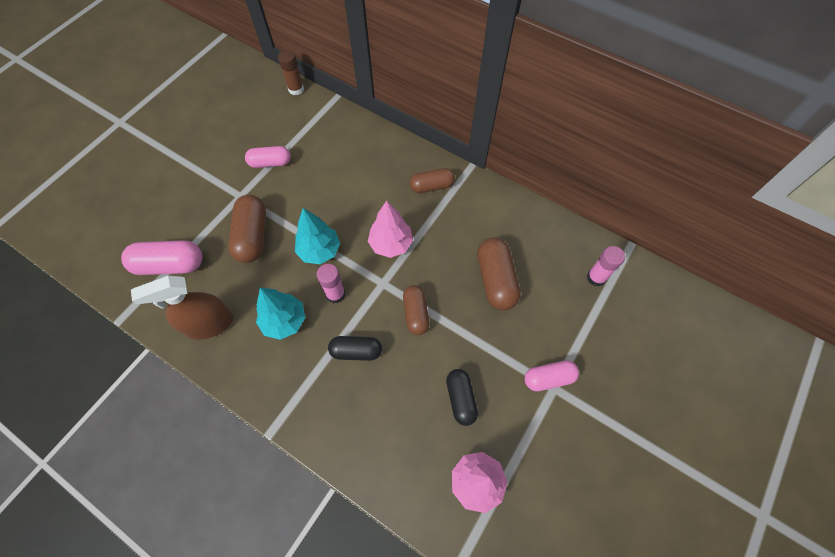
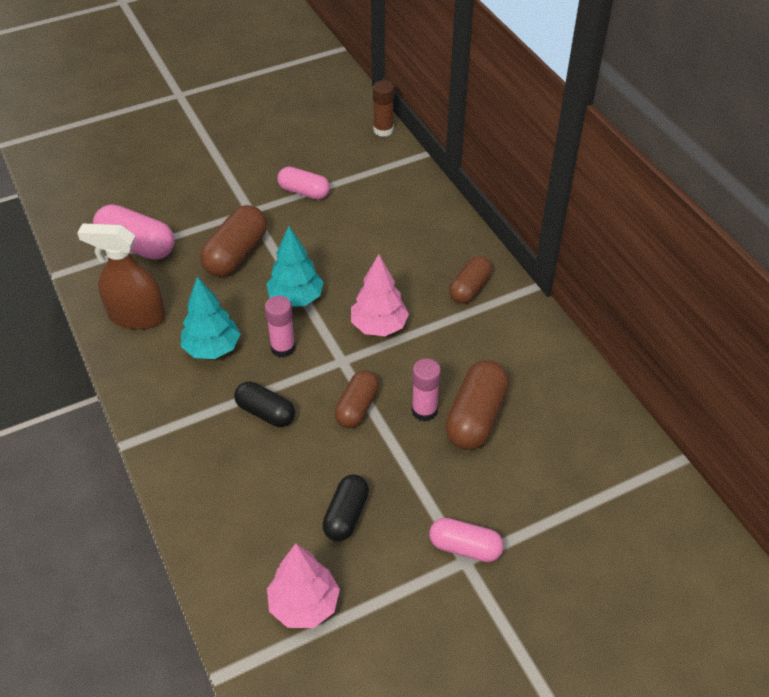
camera: 30 degrees right, 15 degrees down
brown capsule [410,168,455,193] -> brown capsule turned 75 degrees counterclockwise [449,256,492,304]
pink glue stick [587,246,625,287] -> pink glue stick moved to [412,359,441,422]

